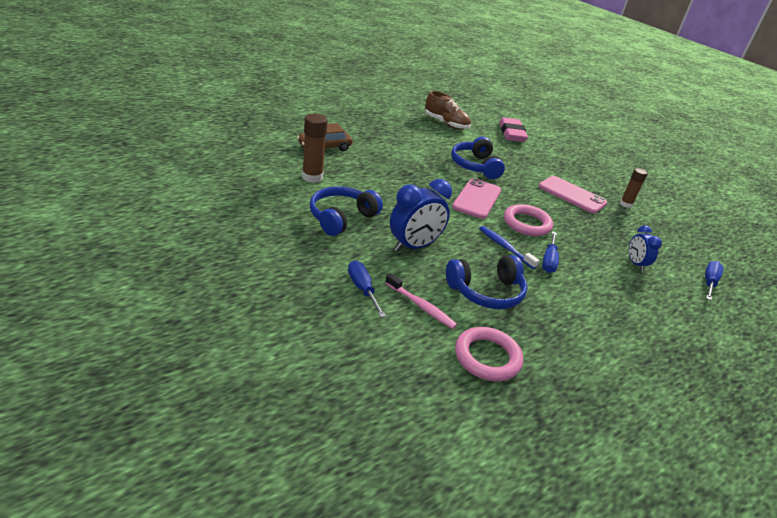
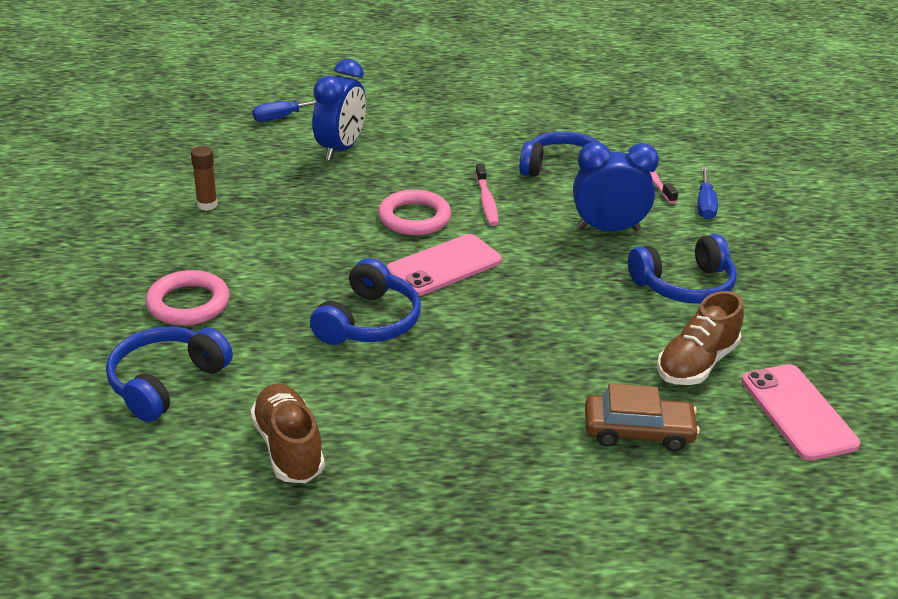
camera: 145 degrees left, 0 degrees up
brown glue stick [302,114,328,183] -> brown shoe [657,291,744,385]
pink ring [455,327,523,381] -> pink ring moved to [146,270,230,326]
blue toothbrush [479,226,540,269] -> pink toothbrush [475,163,499,226]
pink eraser [499,117,528,142] -> blue headphones [106,327,233,422]
pink phone [539,176,607,213] -> pink phone moved to [742,364,860,461]
blue screwdriver [542,231,559,273] -> none
blue clock [629,225,662,271] -> blue clock [313,59,366,161], size x1.75

